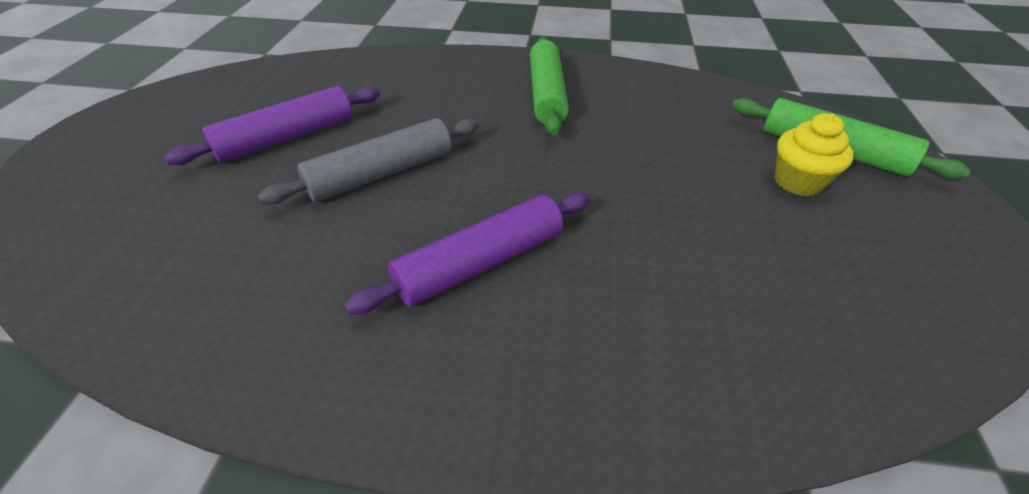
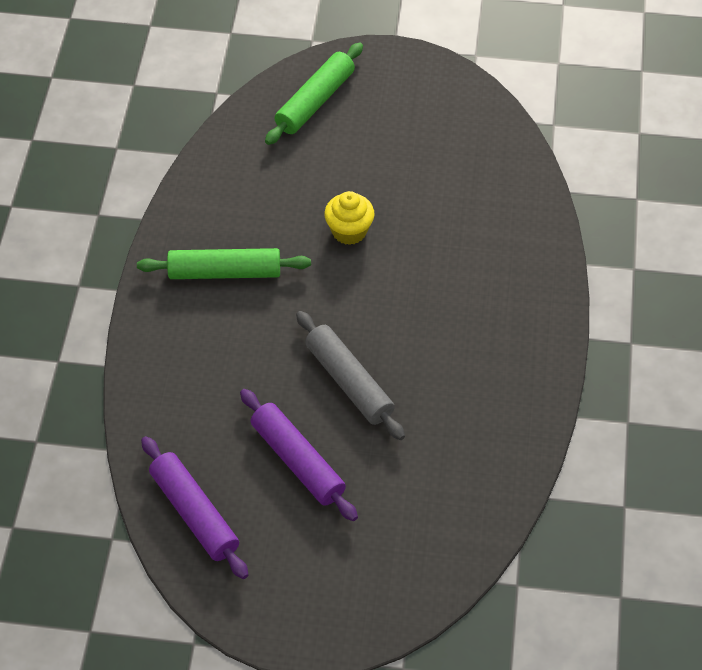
camera: 90 degrees left, 10 degrees up
purple rolling pin [344,192,590,315] -> purple rolling pin moved to [141,436,248,579]
yellow cupcake [775,113,854,196] -> yellow cupcake moved to [324,191,375,245]

